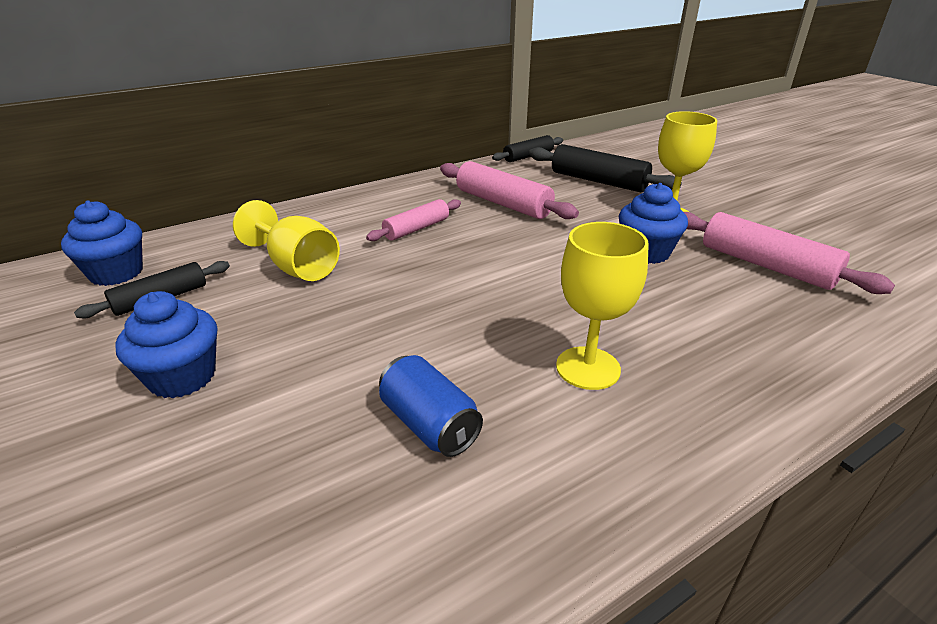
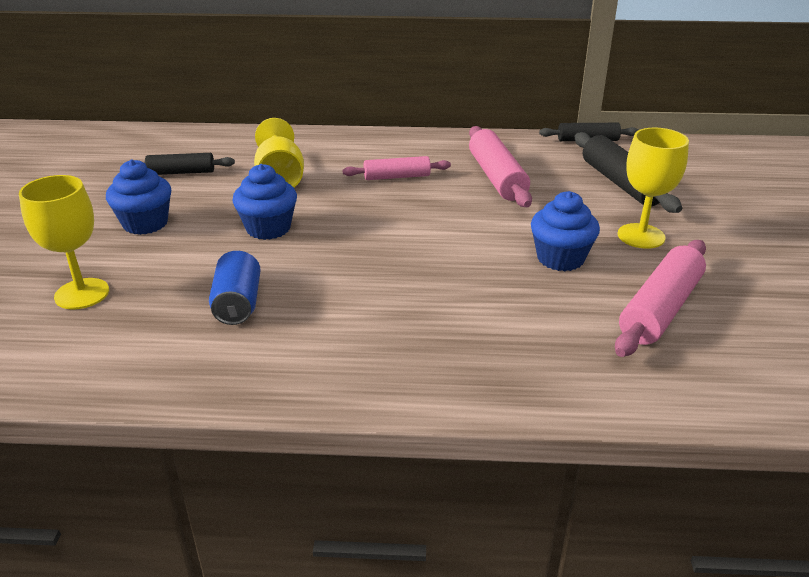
camera: 35 degrees right, 0 degrees up
blue cupcake [61,200,143,286] -> blue cupcake moved to [233,164,297,240]
yellow goblet [556,222,649,390] -> yellow goblet moved to [19,175,109,310]
pink rolling pin [684,212,895,294] -> pink rolling pin turned 45 degrees clockwise [615,240,706,357]

